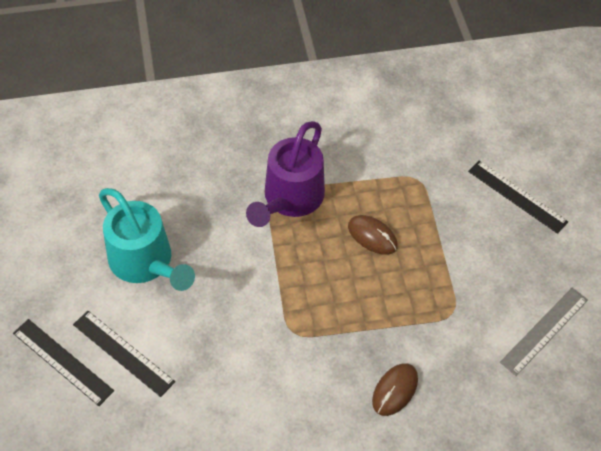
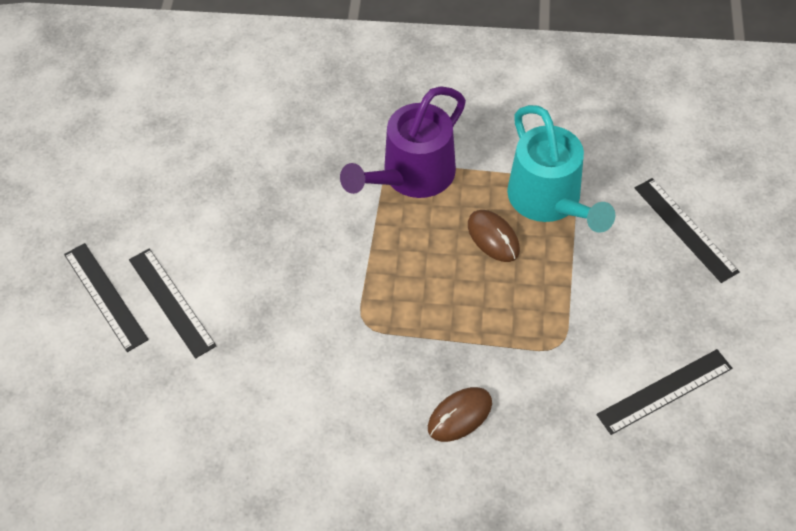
camera: 20 degrees right, 0 degrees up
turquoise watering can [99,188,195,291] -> turquoise watering can moved to [507,105,615,233]
grey ruler [500,288,588,376] -> black ruler [596,349,732,435]

